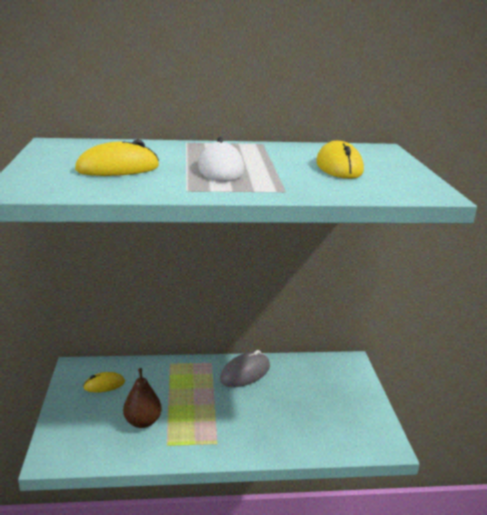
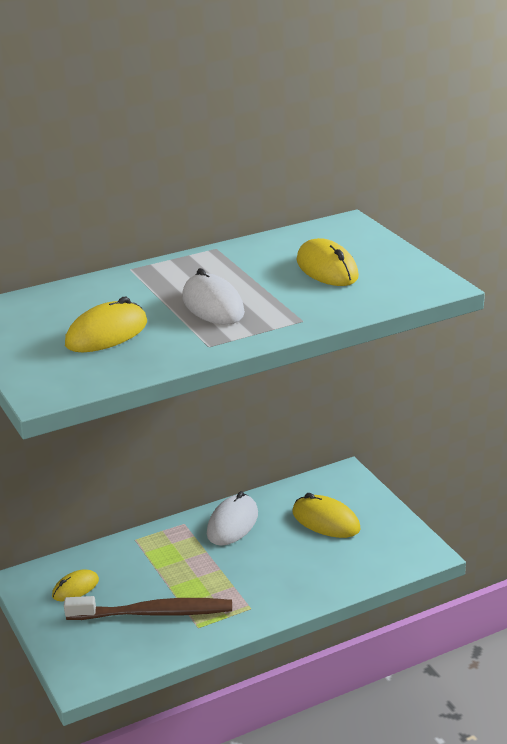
camera: 20 degrees left, 5 degrees up
brown pear [123,368,162,428] -> brown toothbrush [64,596,232,620]
grey mouse [220,350,270,387] -> white mouse [207,491,258,546]
none -> yellow mouse [293,493,361,538]

